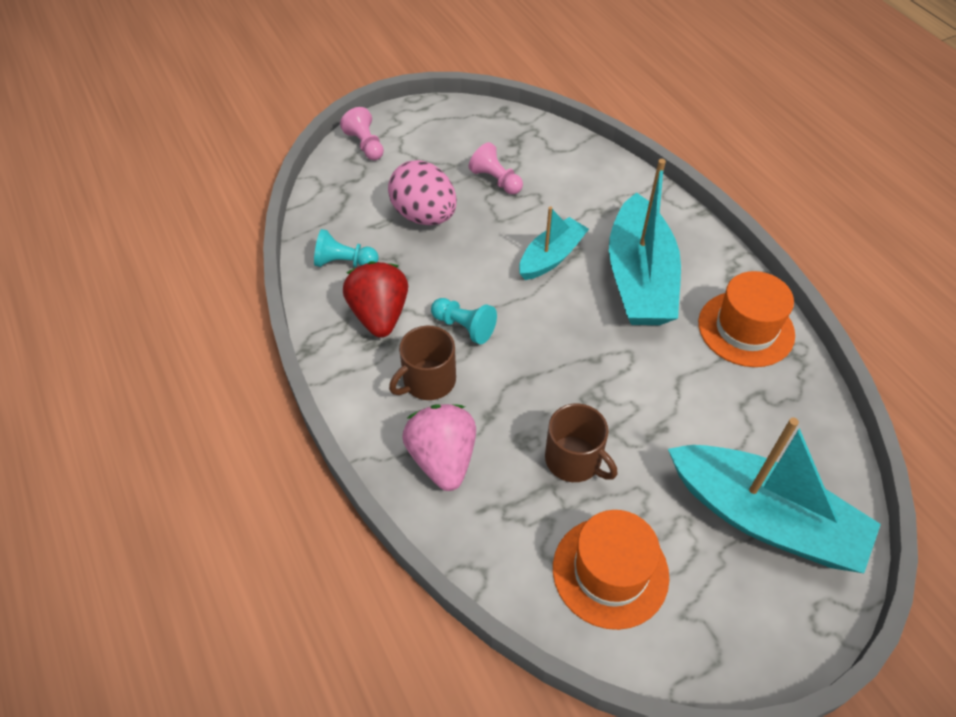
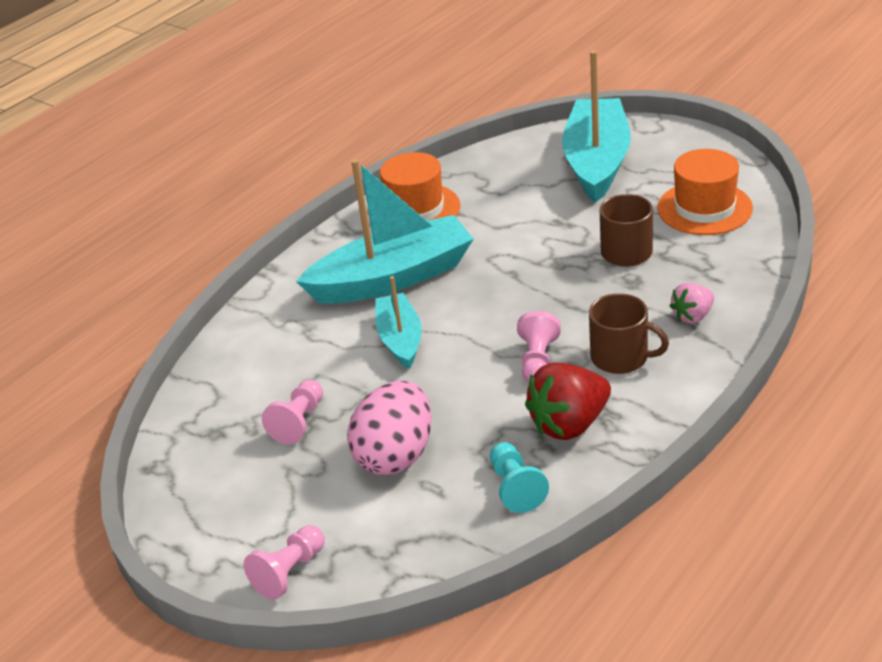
camera: 110 degrees left, 15 degrees down
pink strawberry [402,404,476,491] -> pink strawberry [670,283,714,324], size x0.58
turquoise pawn [431,298,497,344] -> pink pawn [517,311,561,382]
turquoise boat [519,206,589,280] -> turquoise boat turned 60 degrees clockwise [375,276,422,369]

